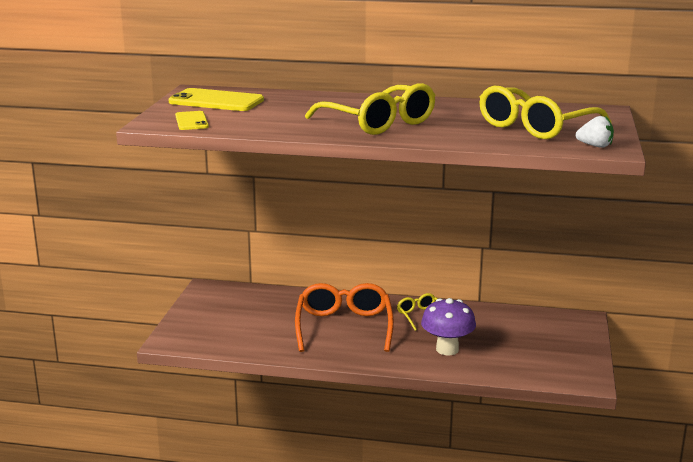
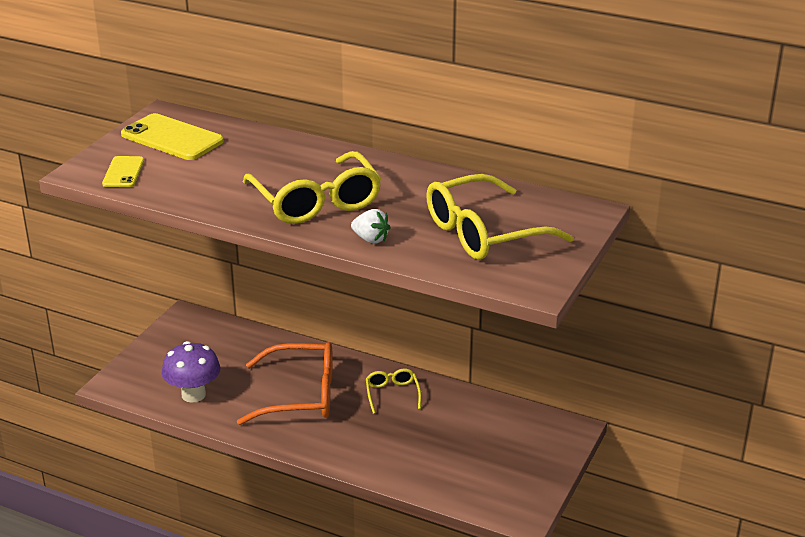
camera: 15 degrees right, 10 degrees up
orange glasses [295,283,394,352] -> orange glasses turned 75 degrees clockwise [237,342,333,425]
purple mushroom [421,298,476,355] -> purple mushroom moved to [162,341,220,403]
white strawberry [576,116,614,148] -> white strawberry moved to [351,209,391,244]

